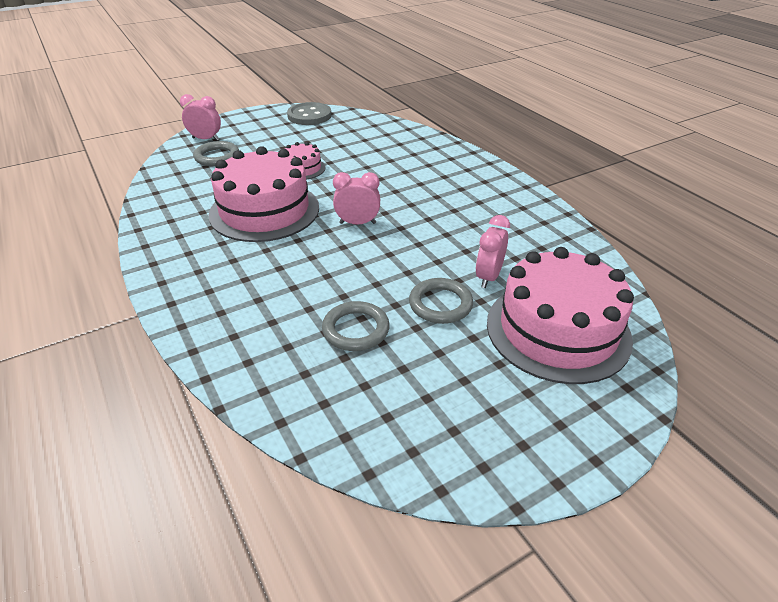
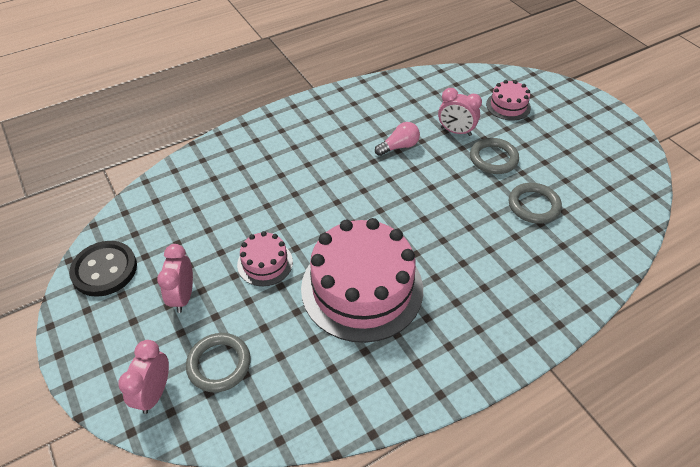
camera: 90 degrees left, 10 degrees up
grey button [287,102,331,125] -> black button [69,241,137,297]
pink clock [333,172,380,224] -> pink clock moved to [157,244,193,313]
pink cake [487,247,634,384] -> pink cake [486,80,531,121], size x0.47
none -> pink light bulb [375,122,420,156]

